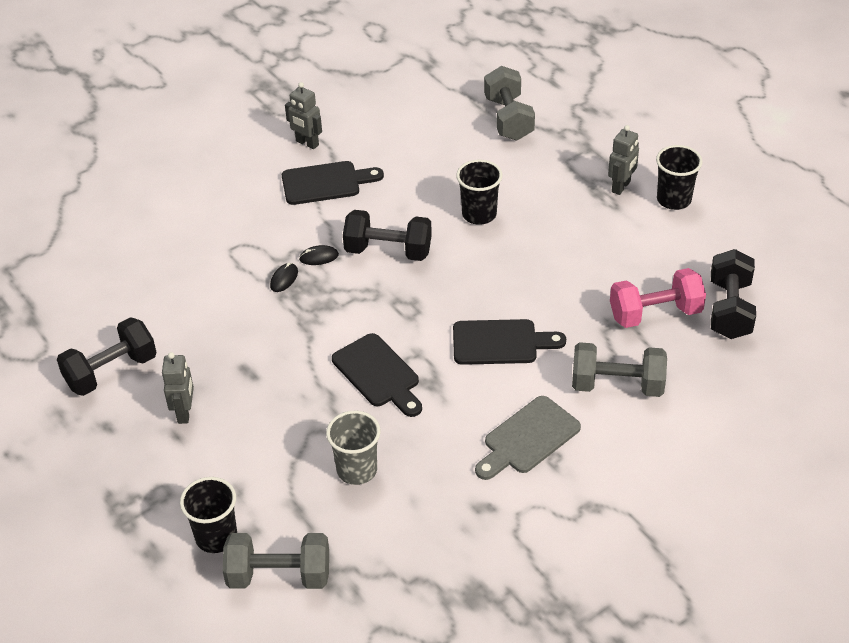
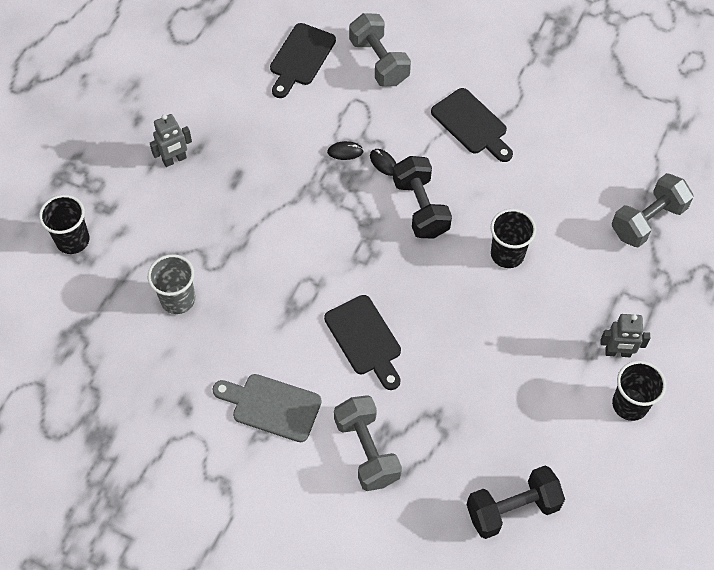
camera: 60 degrees right, 15 degrees up
black dumbbell [57,317,157,396] -> none
grey dumbbell [223,533,329,589] -> grey dumbbell moved to [349,13,411,86]
grey robot [285,82,322,149] -> none
black cutting board [332,333,422,417] -> black cutting board moved to [270,23,336,98]
pink dumbbell [610,268,706,328] -> none

